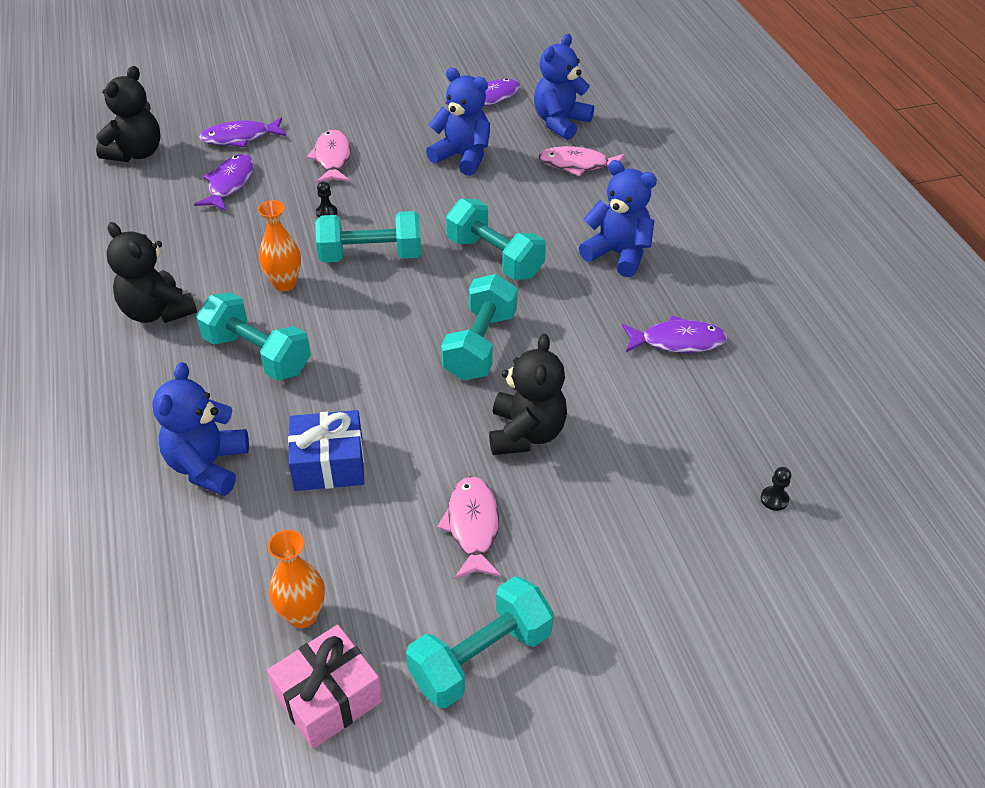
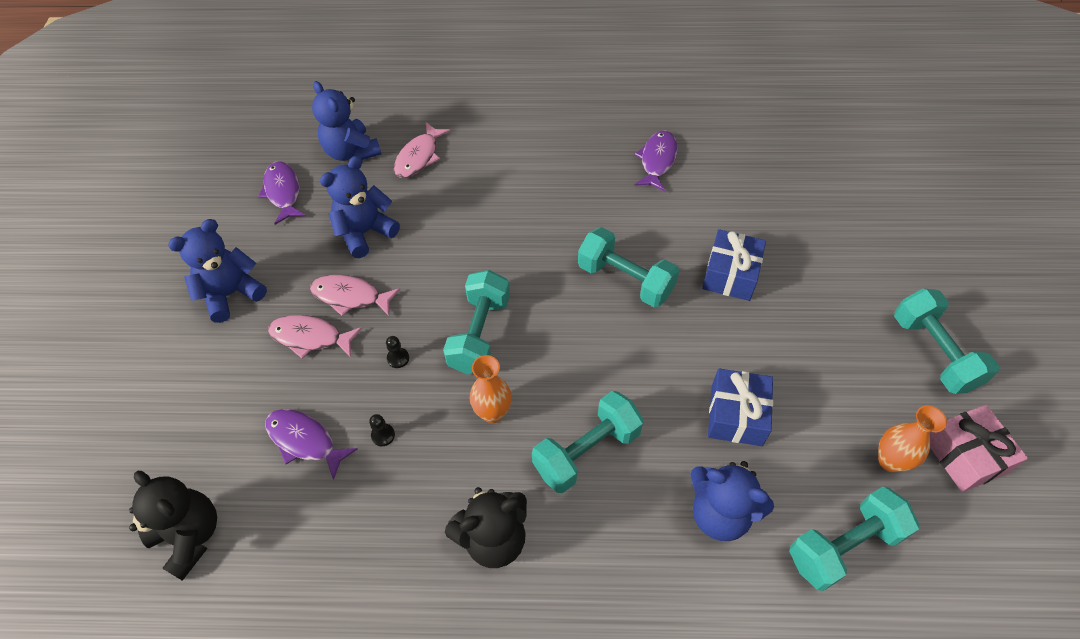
camera: 70 degrees left, 10 degrees up
purple fish [199,117,286,147] -> none
pink fish [437,476,501,579] -> pink fish moved to [310,275,401,316]
turquoise dumbbell [446,198,546,280] -> turquoise dumbbell moved to [789,486,919,591]
black teddy bear [489,334,567,455] -> blue gift [702,229,766,301]
blue teddy bear [579,160,657,277] -> blue teddy bear moved to [168,219,267,323]
black pawn [760,467,791,511] -> black pawn moved to [369,414,395,446]

